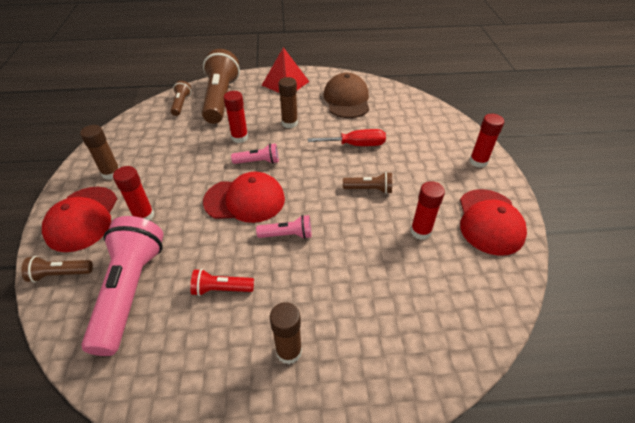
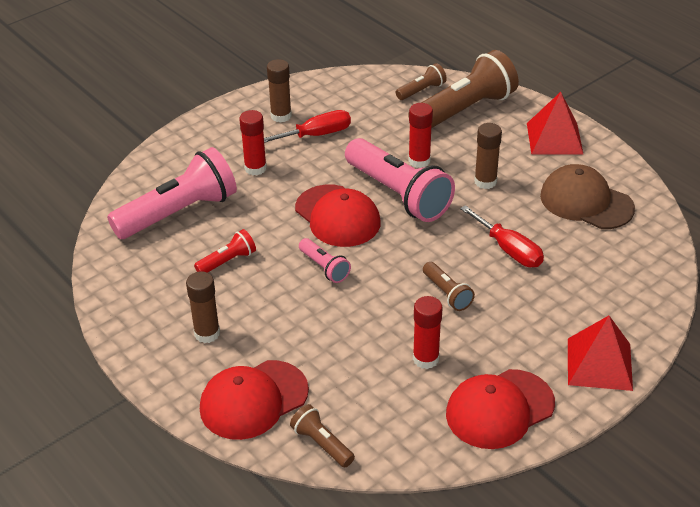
camera: 55 degrees right, 5 degrees down
brown flashlight [21,256,93,282] -> brown flashlight moved to [290,404,355,467]
red cap [42,187,117,252] -> red cap moved to [200,360,309,440]
red flashlight [190,269,254,296] -> red flashlight turned 90 degrees clockwise [194,229,256,273]
pink flashlight [231,143,279,164] -> pink flashlight [345,138,455,222], size x2.13
brown cap [324,73,369,118] -> brown cap turned 105 degrees counterclockwise [540,164,635,229]
red glue stick [469,114,504,168] -> red pyramid [568,316,633,391]
none -> red screwdriver [264,110,351,143]

